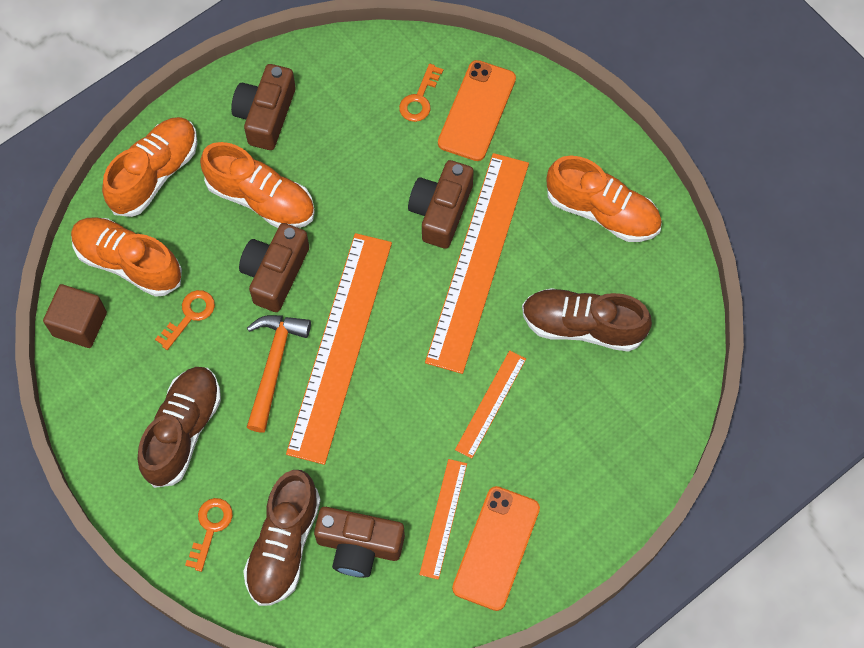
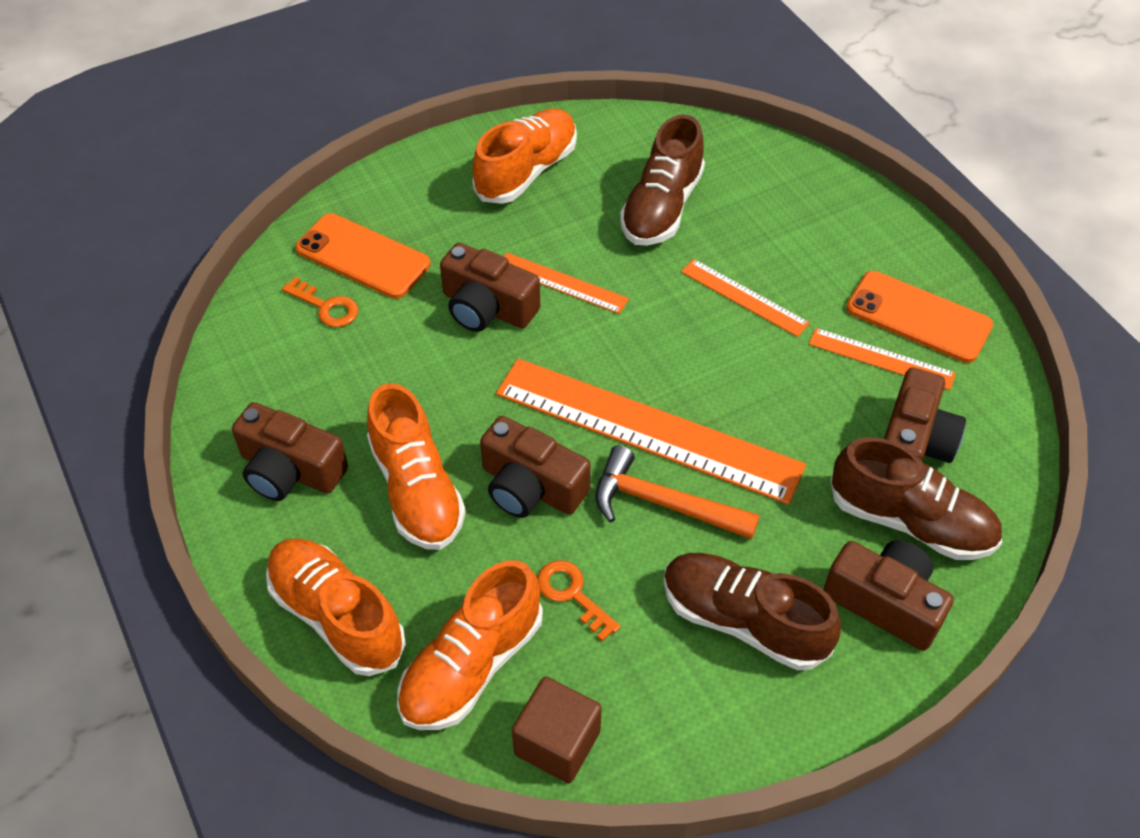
camera: 80 degrees left, 15 degrees down
orange key [185,498,233,572] -> brown camera [824,540,954,651]
orange shoe [200,142,315,228] -> orange shoe turned 120 degrees clockwise [367,383,466,550]
orange ruler [425,153,529,374] -> orange ruler [503,252,629,314], size x0.48

